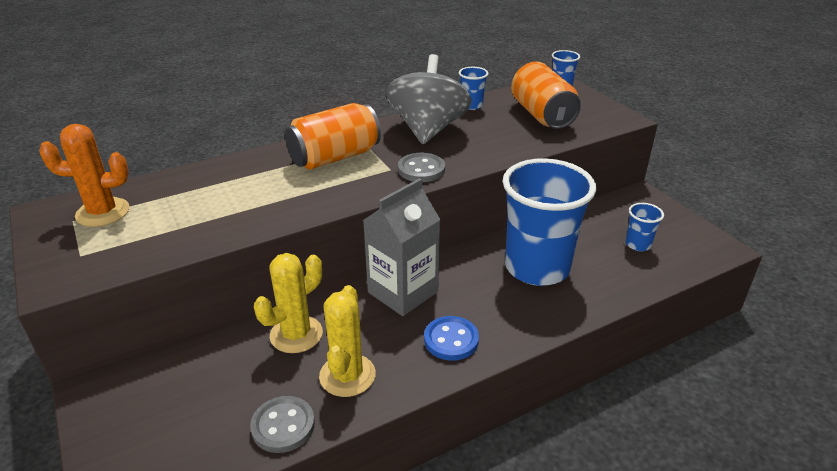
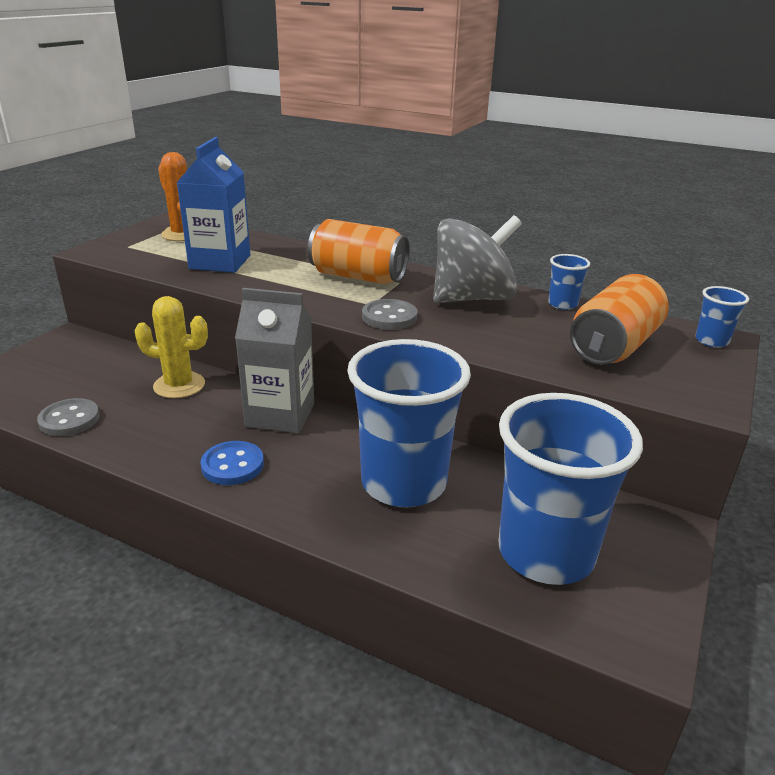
camera: 55 degrees right, 5 degrees down
yellow cactus [319,285,376,397] -> none
blue cup [626,203,664,251] -> blue cup [499,393,643,585], size x2.43
none -> blue carton [176,137,250,273]

